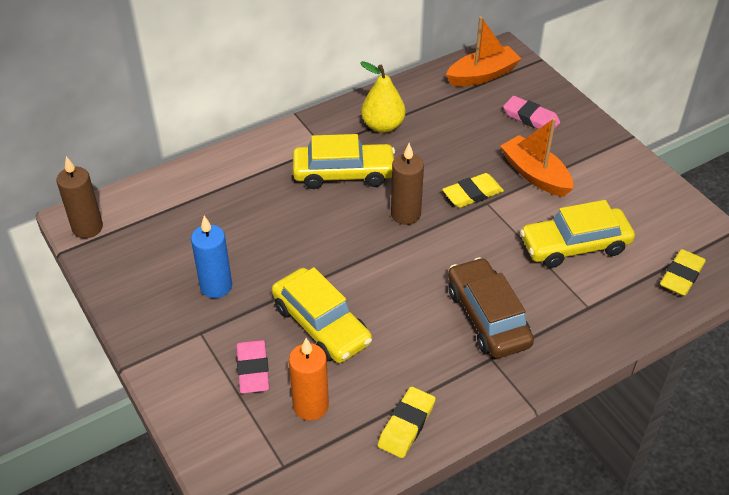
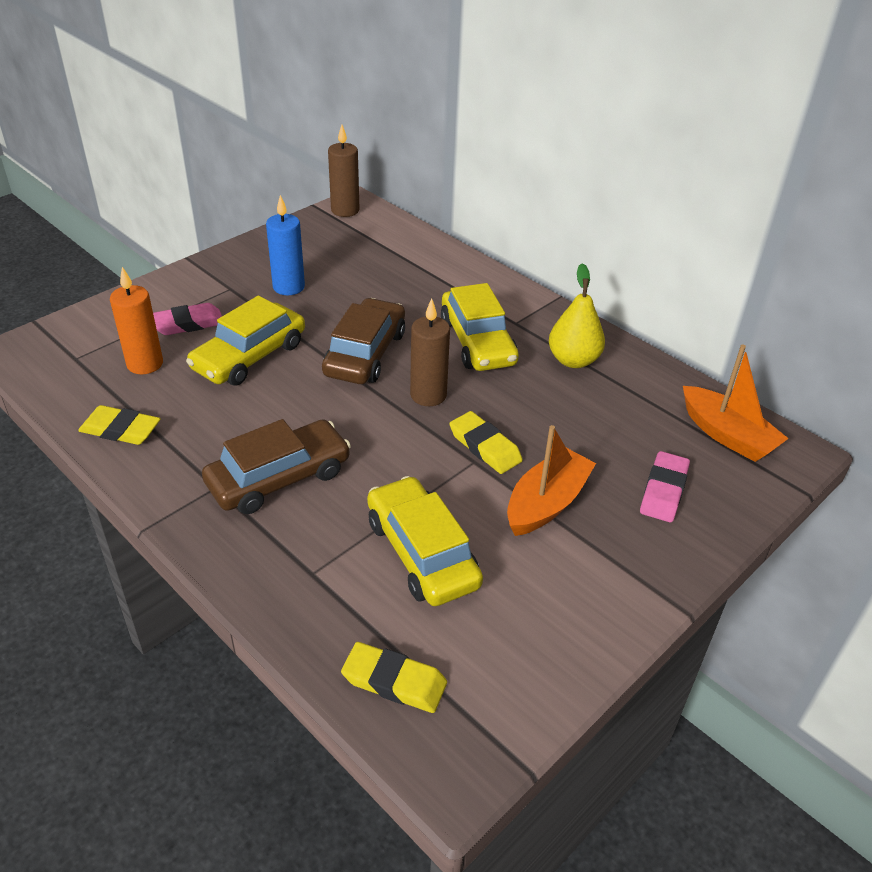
camera: 75 degrees right, 5 degrees down
none -> brown car [322,298,405,384]

